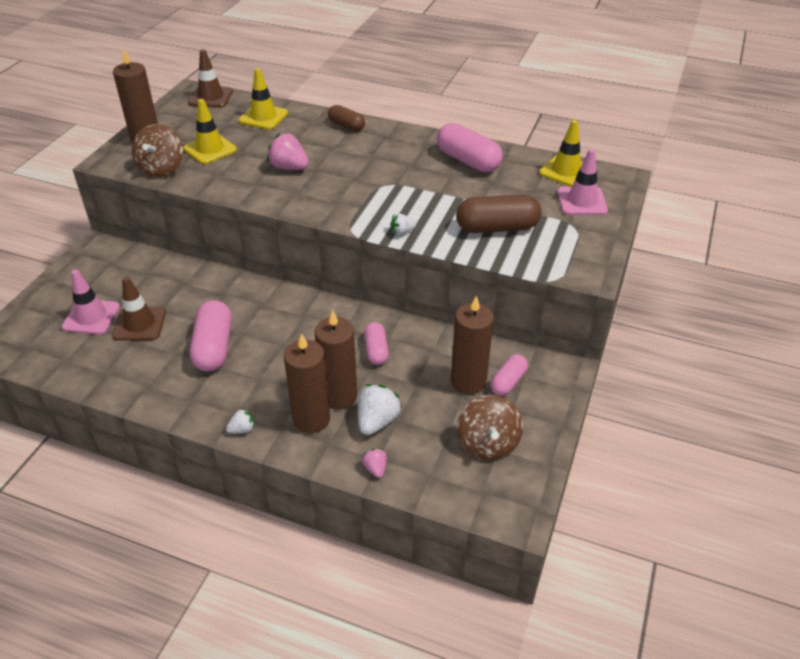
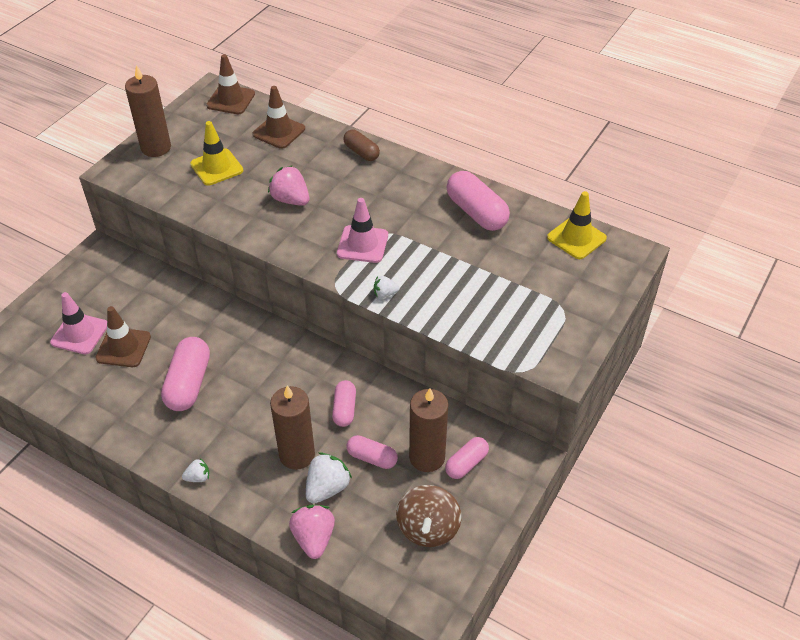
camera: 10 degrees right, 5 degrees up
brown spinning top [132,124,183,178] -> none
yellow traffic cone [239,68,288,130] -> brown traffic cone [252,86,305,149]
brown candle [284,333,330,433] -> none
pink strawberry [362,448,387,478] -> pink strawberry [289,505,335,559], size x1.84
brown capsule [456,195,542,233] -> none
pink traffic cone [557,149,608,215] -> pink traffic cone moved to [337,198,388,263]
none -> pink capsule [347,435,398,469]

